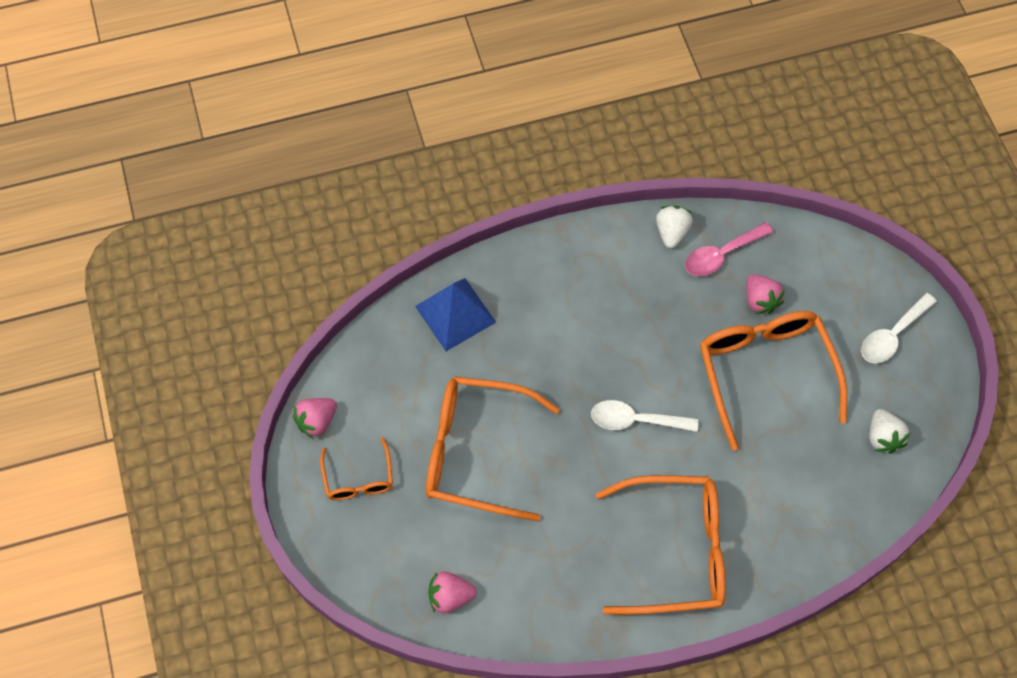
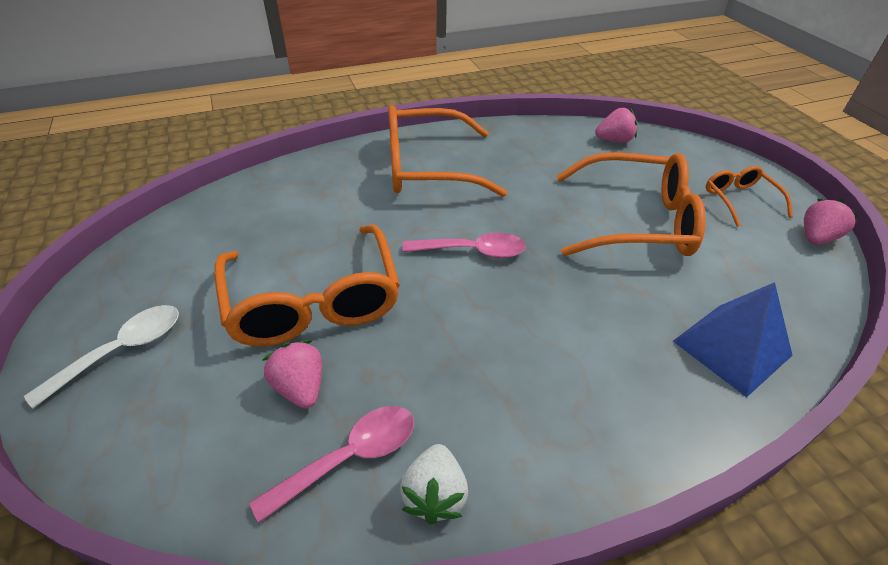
camera: 175 degrees right, 20 degrees down
white spoon [591,400,698,432] -> pink spoon [402,232,526,258]
white strawberry [870,409,910,454] -> none

